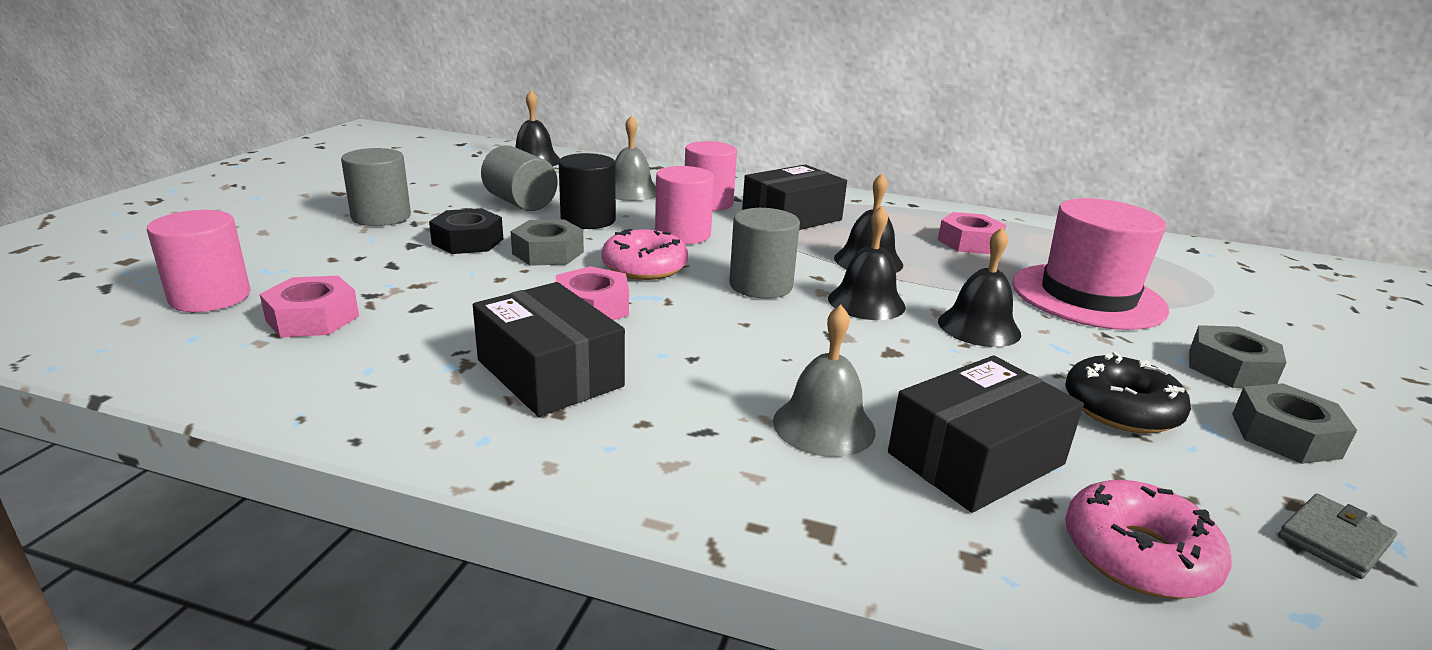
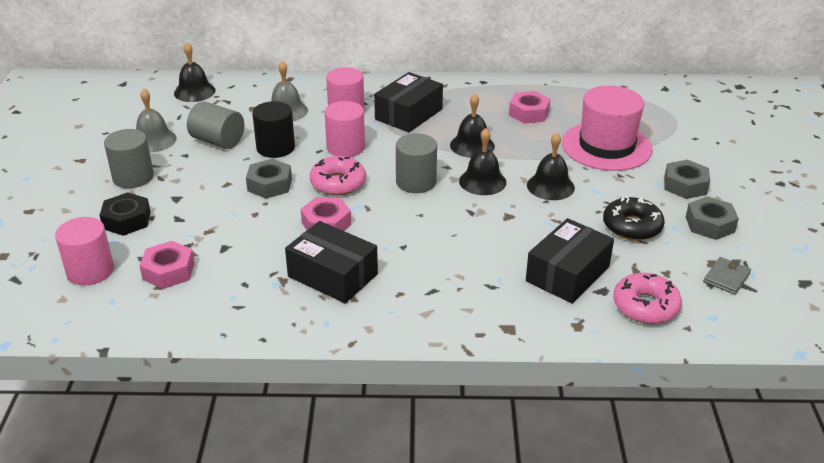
camera: 15 degrees left, 10 degrees up
black nut [429,208,503,254] -> black nut moved to [100,192,151,236]
grey bell [773,305,875,457] -> grey bell moved to [136,89,177,152]

